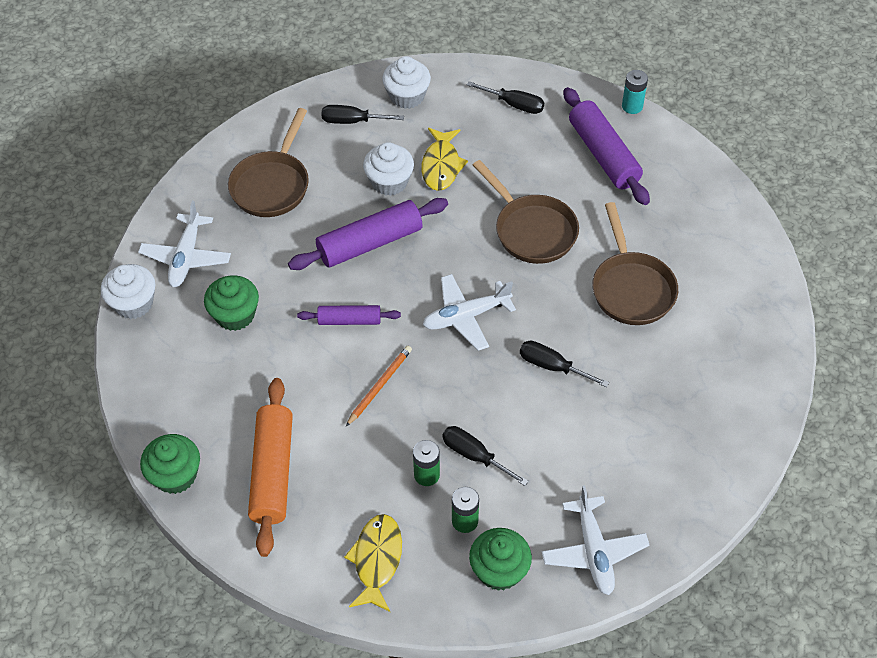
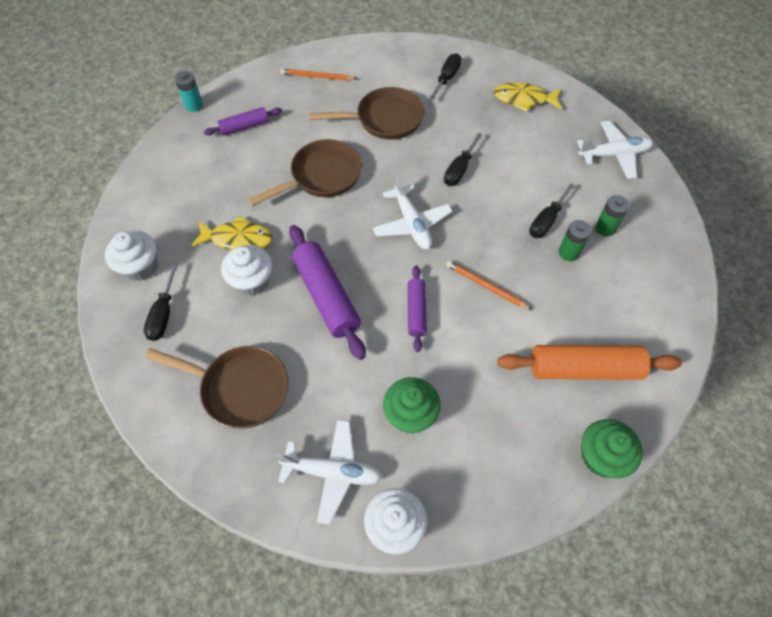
camera: 90 degrees left, 5 degrees up
yellow fish [344,514,402,612] -> yellow fish moved to [494,83,562,112]
black screwdriver [467,81,544,114] -> black screwdriver moved to [429,53,462,100]
green cupcake [469,528,532,591] -> none
purple rolling pin [564,87,650,205] -> purple rolling pin [204,107,282,136], size x0.57
none -> orange pencil [280,69,357,80]

